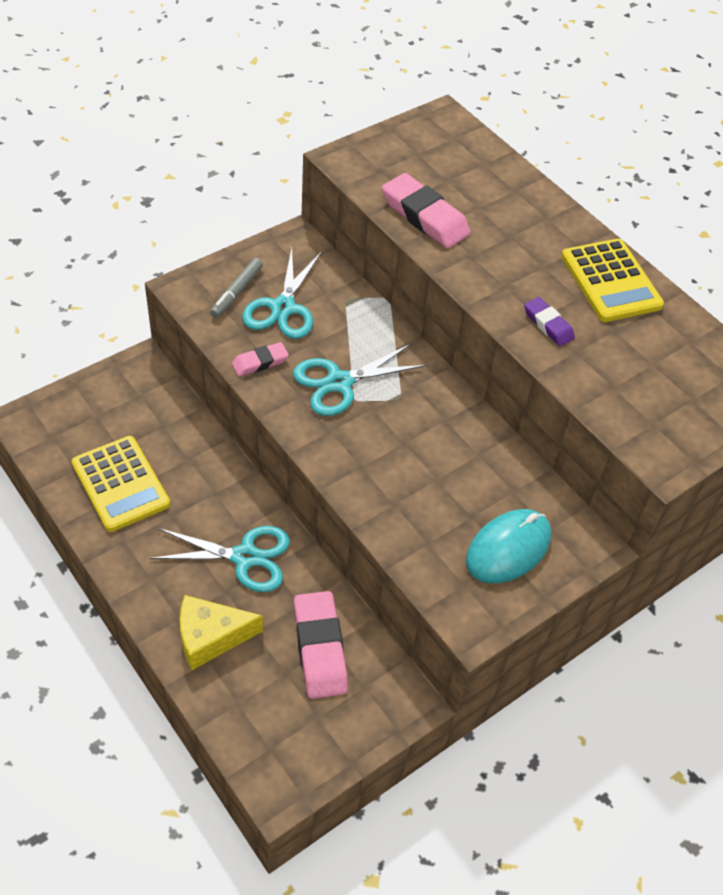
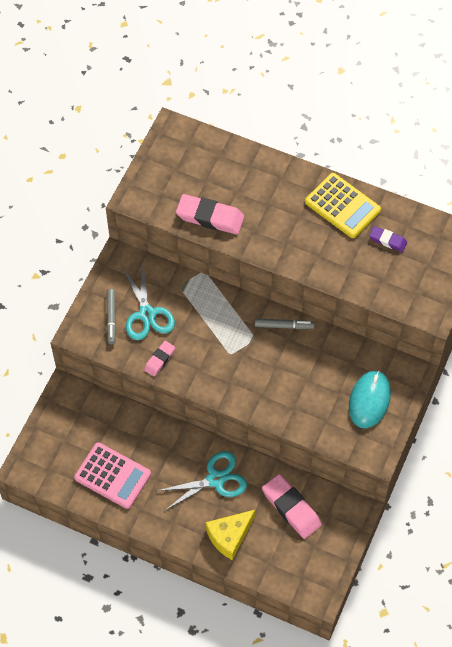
camera: 25 degrees left, 10 degrees up
yellow calculator [72,436,170,532] -> pink calculator [74,442,151,509]
turquoise scissors [293,343,427,416] -> none
purple eraser [524,297,575,346] -> purple eraser moved to [369,226,407,252]
none -> grey marker [255,318,315,329]

